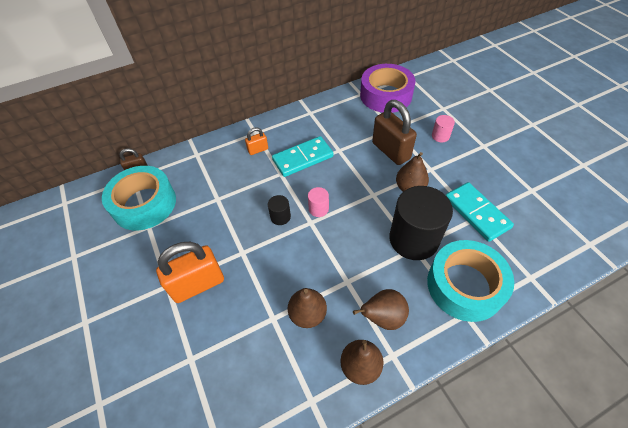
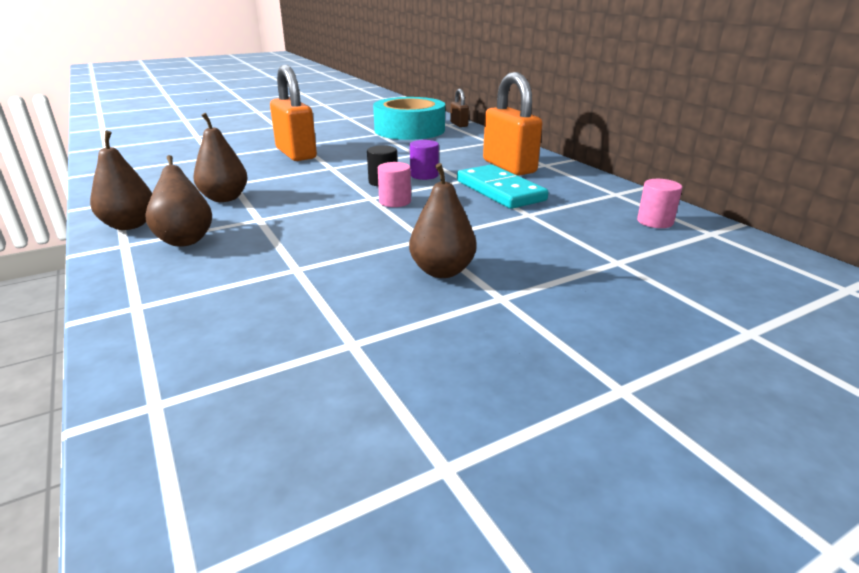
camera: 85 degrees right, 25 degrees down
orange padlock [245,127,268,155] -> orange padlock [483,72,542,175], size x2.03
purple tape [360,64,416,113] -> none
brown padlock [372,100,417,165] -> none
black cylinder [389,186,453,260] -> none
turquoise tape [427,240,514,322] -> none
pink cylinder [432,115,455,142] -> pink cylinder moved to [637,179,682,228]
turquoise domino [446,182,514,242] -> none
none -> purple cylinder [410,140,439,180]

